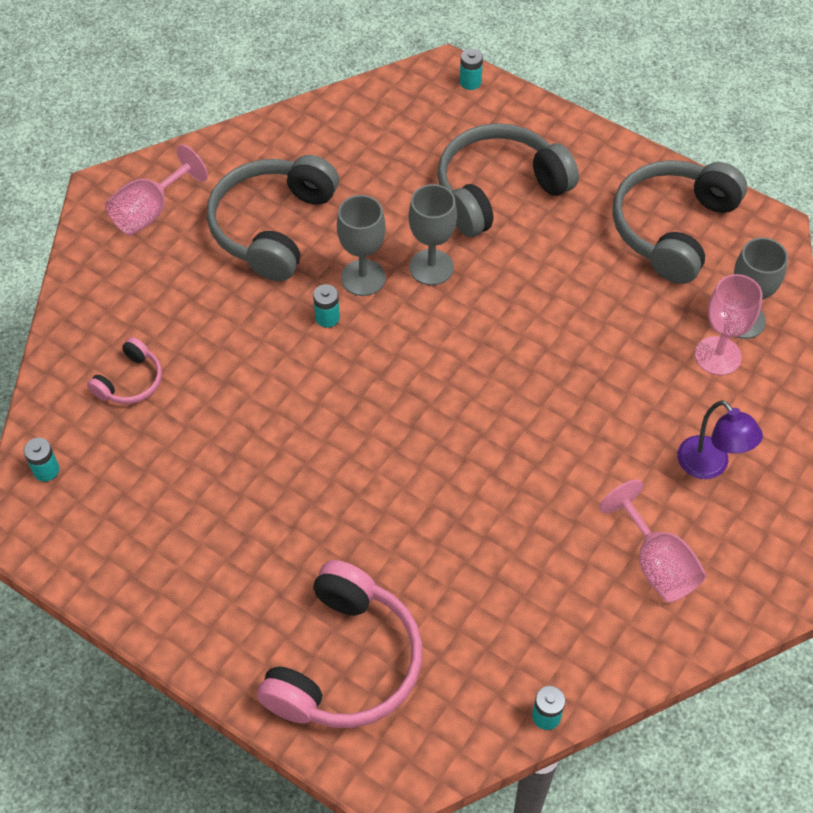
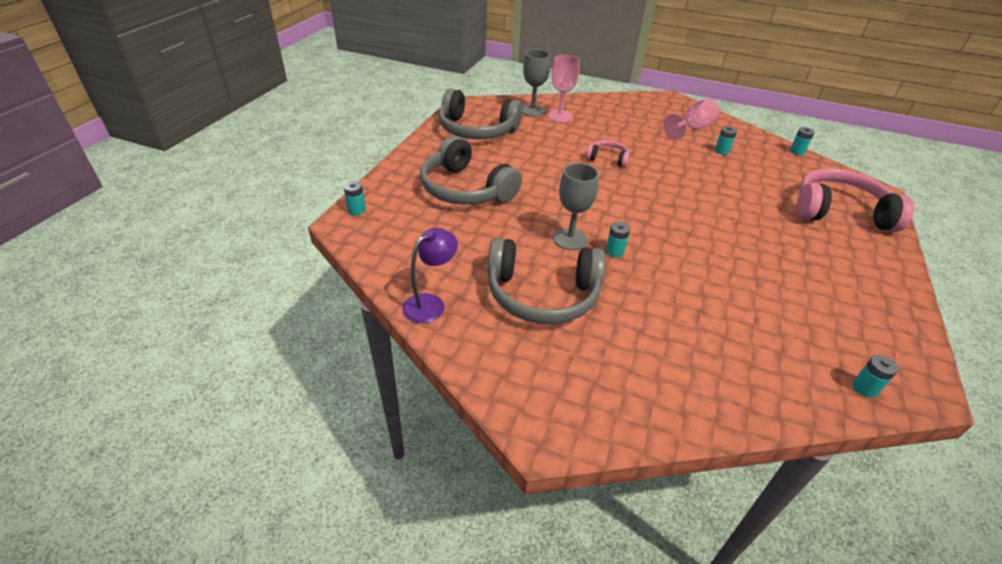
camera: 105 degrees left, 15 degrees down
pink headphones [87,337,162,404] -> pink headphones moved to [586,140,630,168]
pink goblet [105,144,208,236] -> none
grey goblet [408,184,457,285] -> none
purple lamp [677,400,763,479] -> purple lamp moved to [402,228,458,323]
none -> turquoise battery [715,126,737,155]

